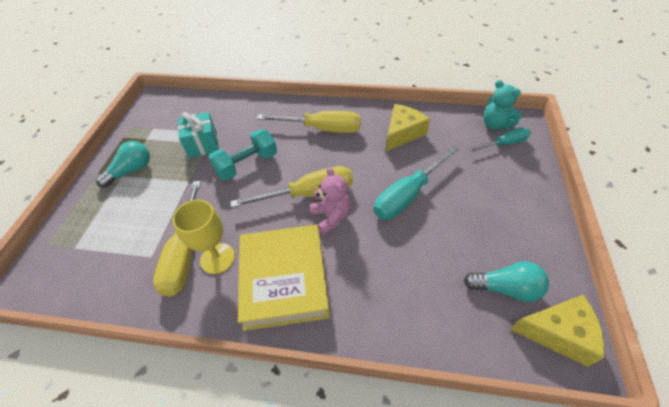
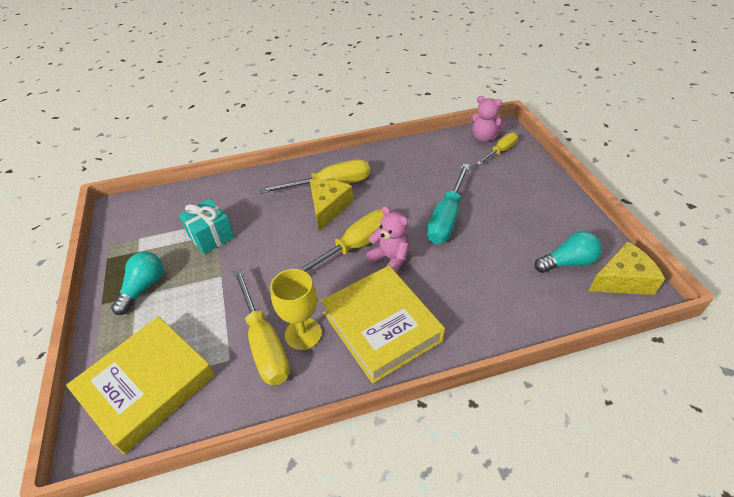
camera: 25 degrees left, 5 degrees down
turquoise dumbbell [208,129,277,180] -> none
yellow cheese [386,104,430,151] -> yellow cheese moved to [310,180,353,231]
turquoise screwdriver [469,127,531,152] -> yellow screwdriver [477,133,518,165]
turquoise teddy bear [483,80,522,130] -> pink teddy bear [470,96,506,142]
none -> yellow book [66,316,215,455]

